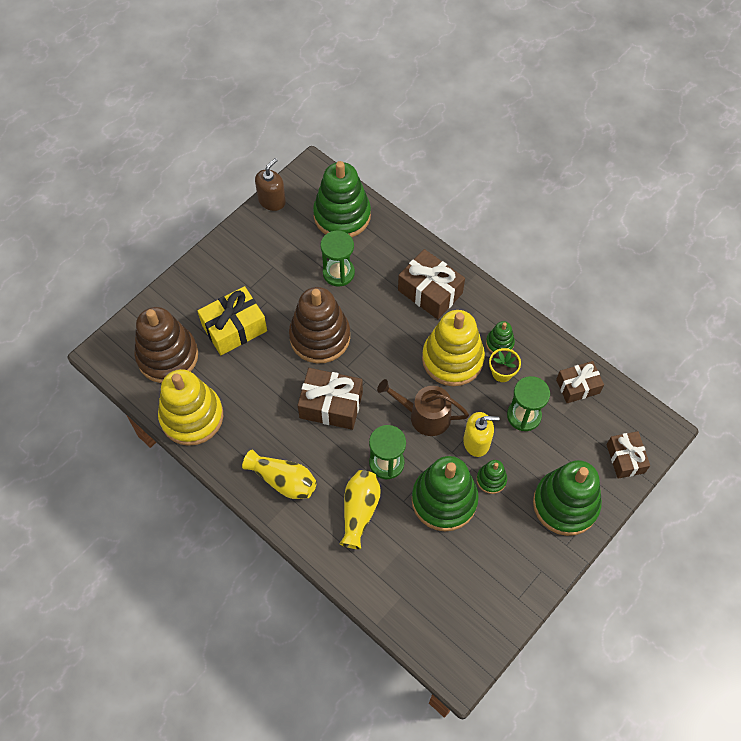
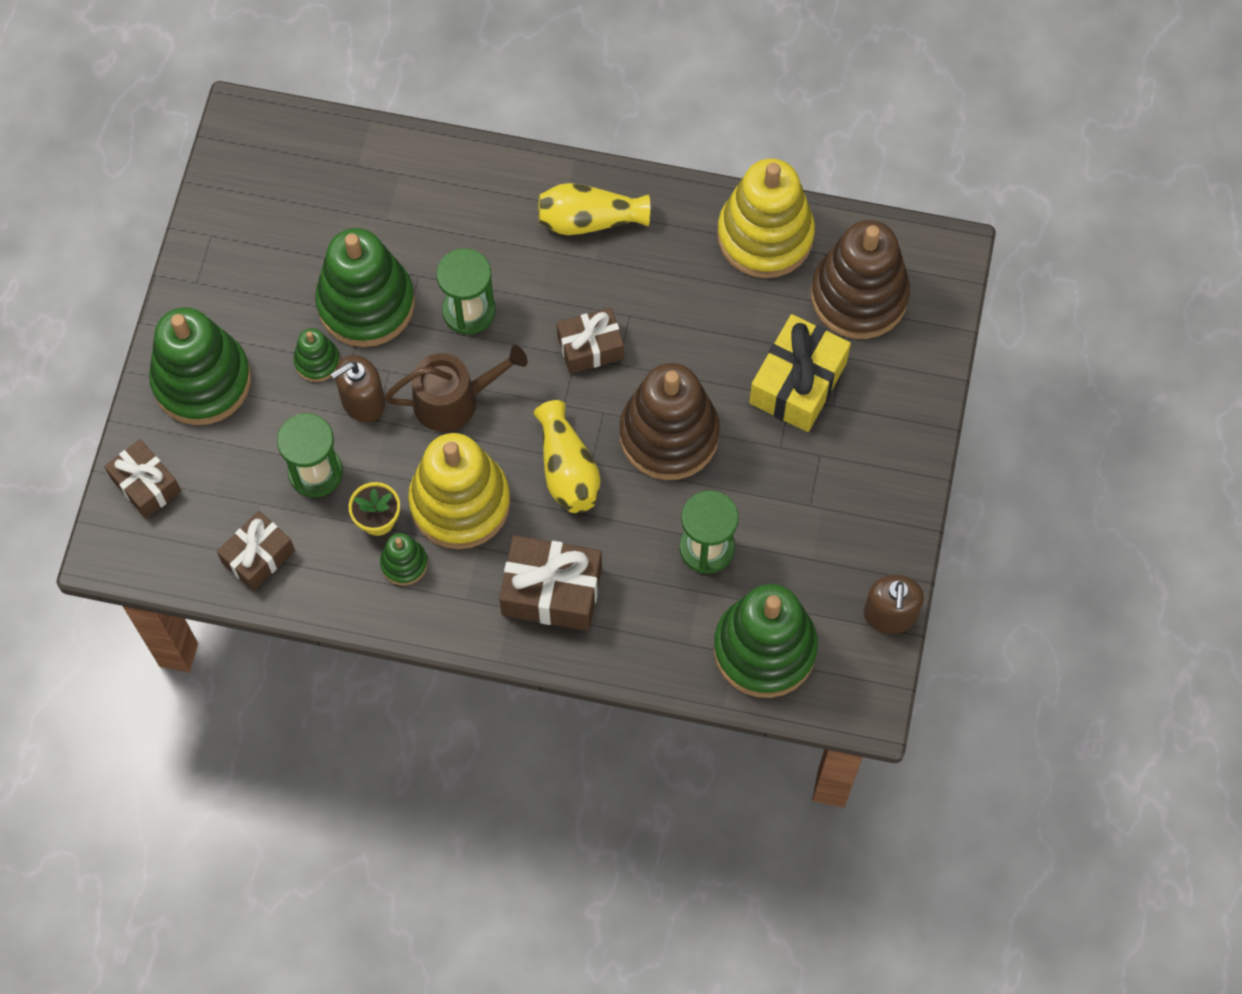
camera: 150 degrees right, 5 degrees up
brown gift [298,368,363,430] -> brown gift [557,308,624,374], size x0.66
yellow vase [339,470,381,549] -> yellow vase moved to [534,400,601,513]
yellow soap dispenser [463,412,499,457] -> brown soap dispenser [331,355,385,423]

